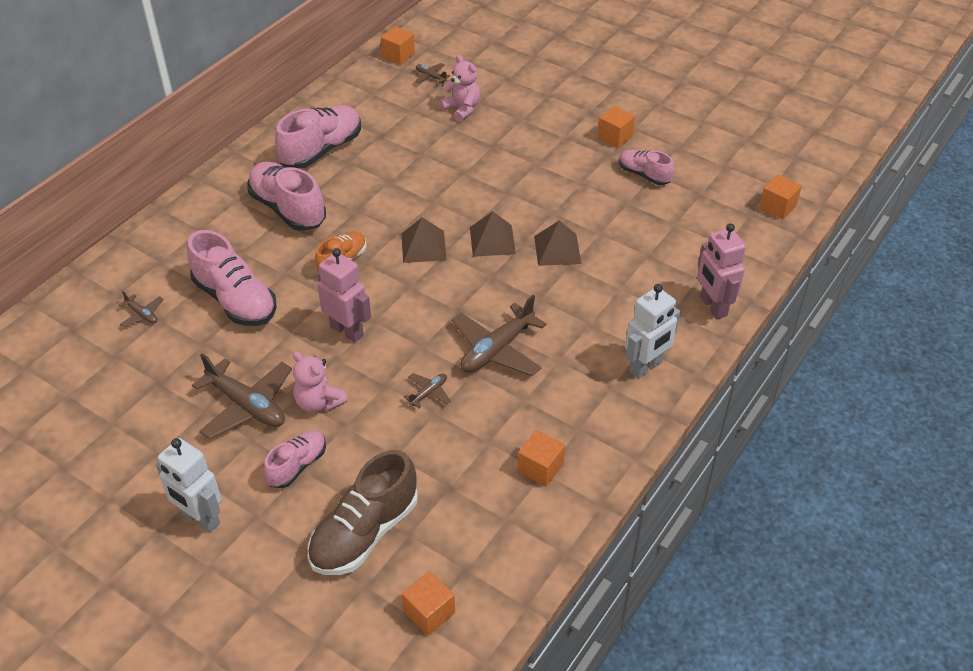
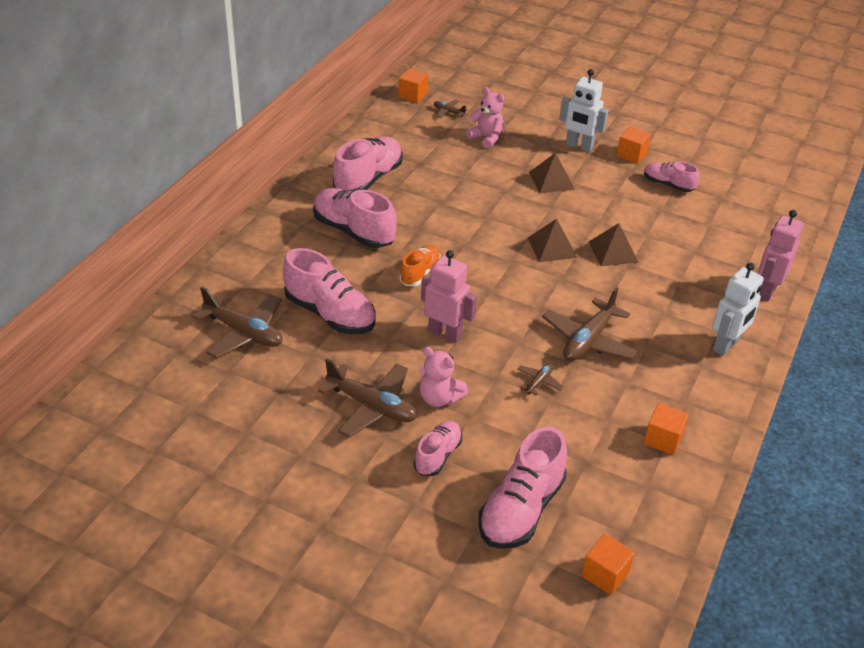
camera: 10 degrees left, 5 degrees down
brown plane [118,291,164,328] -> brown plane [193,287,283,359], size x2.10
white robot [156,438,221,533] -> white robot moved to [559,69,609,152]
brown shoe [308,450,418,575] -> pink shoe [478,427,567,549]
brown pyramid [402,217,447,263] -> brown pyramid moved to [529,153,575,193]
pink robot [697,223,746,319] -> pink robot turned 60 degrees clockwise [757,210,804,301]
orange cube [759,174,802,220] -> none

